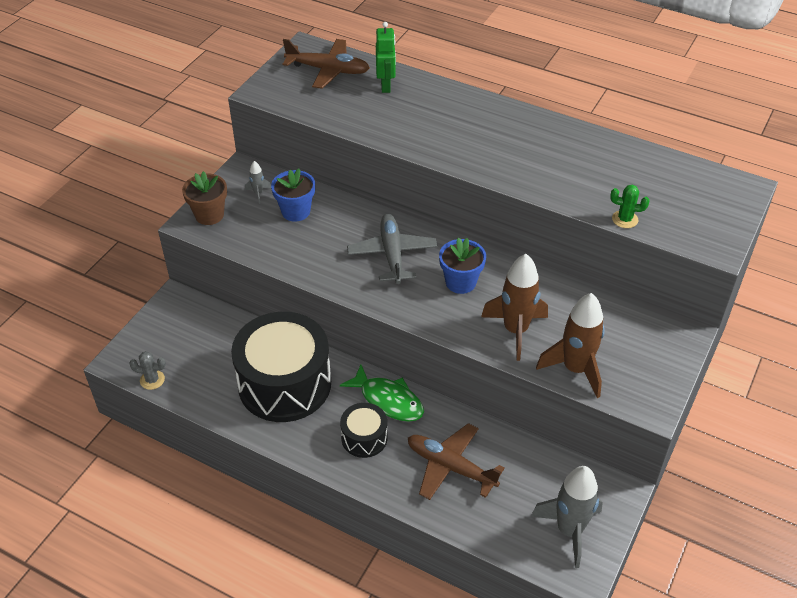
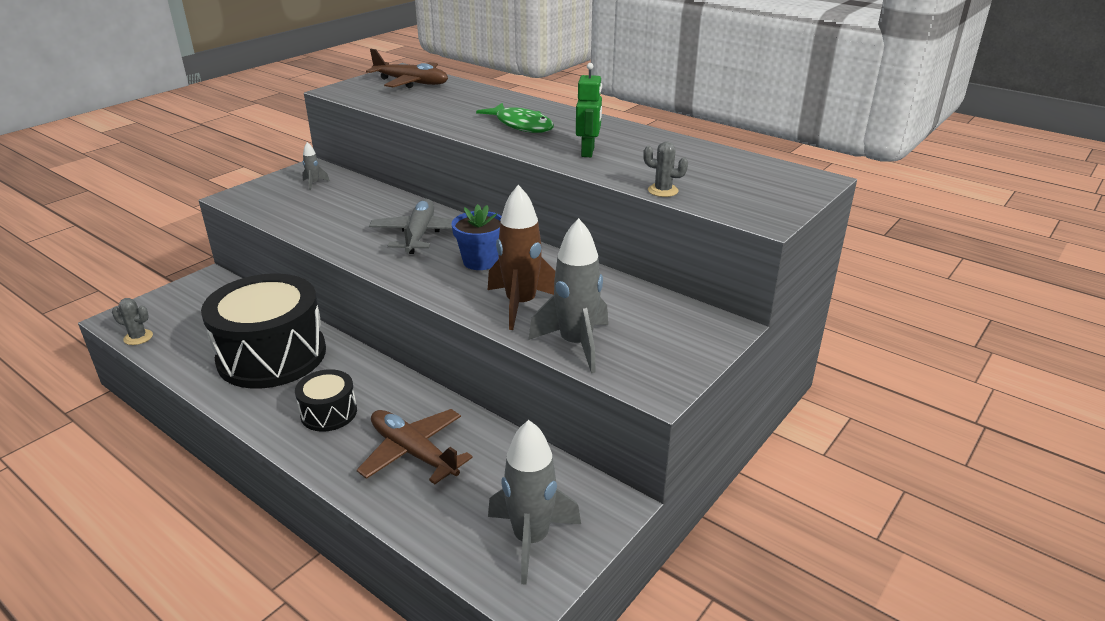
camera: 10 degrees right, 15 degrees down
brown flower pot [182,171,227,225] -> none
blue flower pot [271,169,315,222] -> none
green fish [340,364,424,422] -> green fish moved to [476,103,554,133]
green robot [376,22,396,93] -> green robot moved to [576,63,602,157]
brown rocket [536,293,605,398] -> grey rocket [528,218,608,373]
green cactus [610,185,649,228] -> grey cactus [643,141,688,197]

